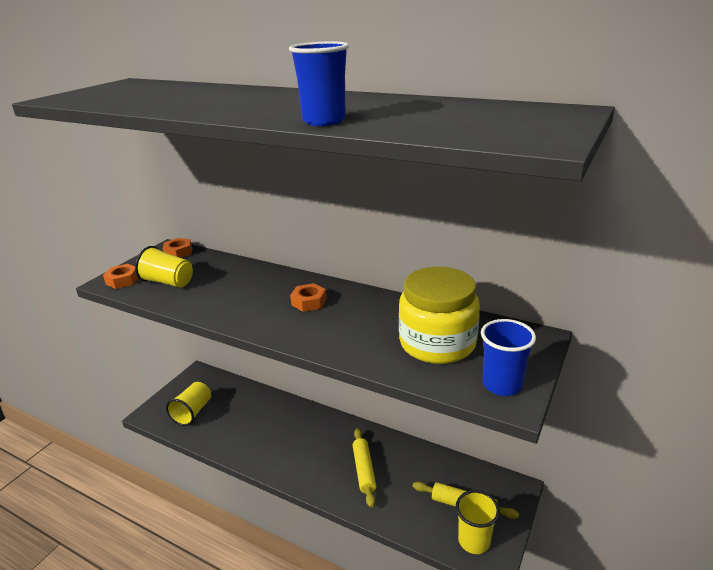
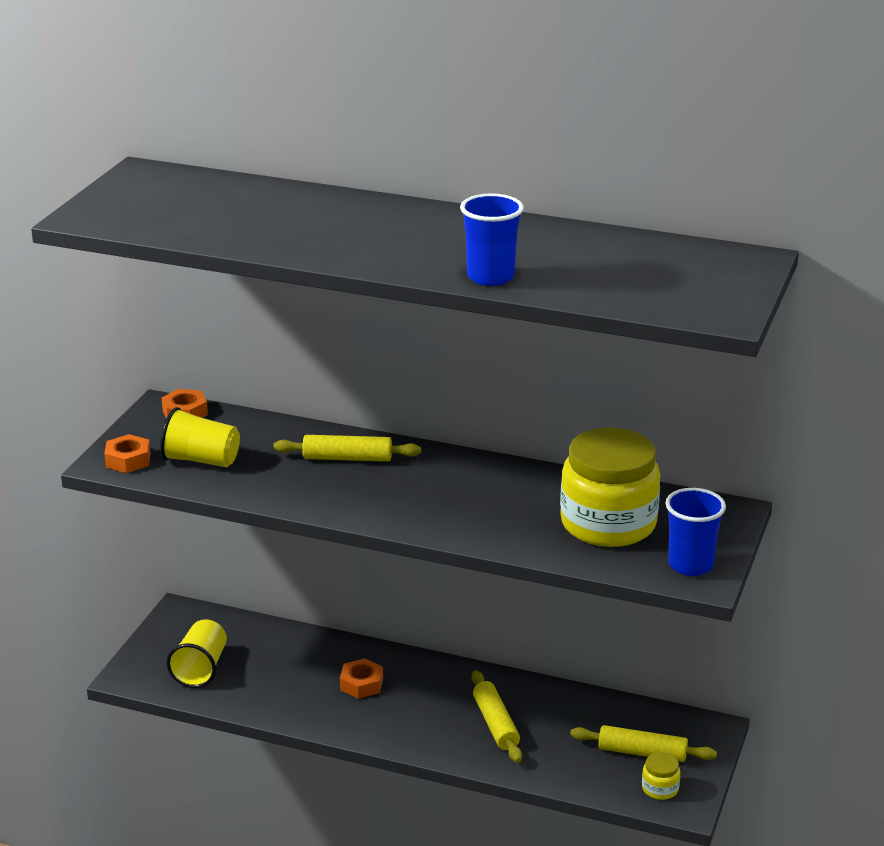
camera: 10 degrees left, 0 degrees up
orange nut [290,283,327,312] -> orange nut moved to [340,658,383,699]
yellow cup [456,490,500,554] -> yellow jar [642,752,680,800]
none -> yellow rolling pin [274,435,421,462]

